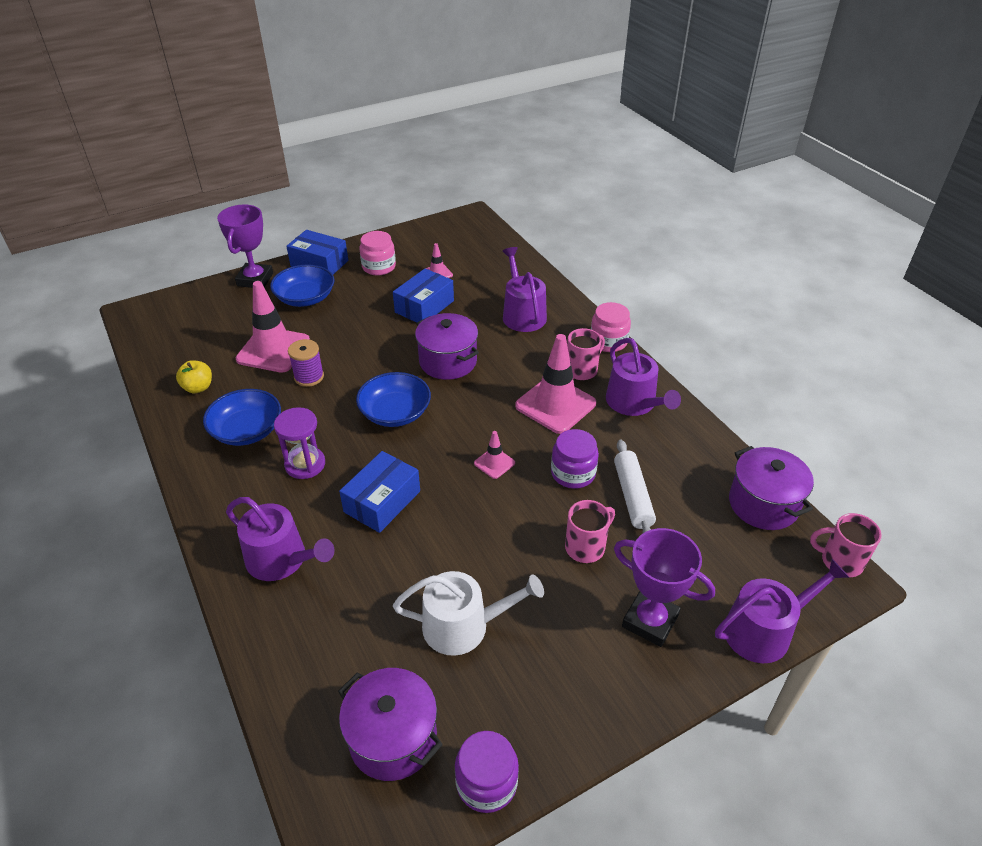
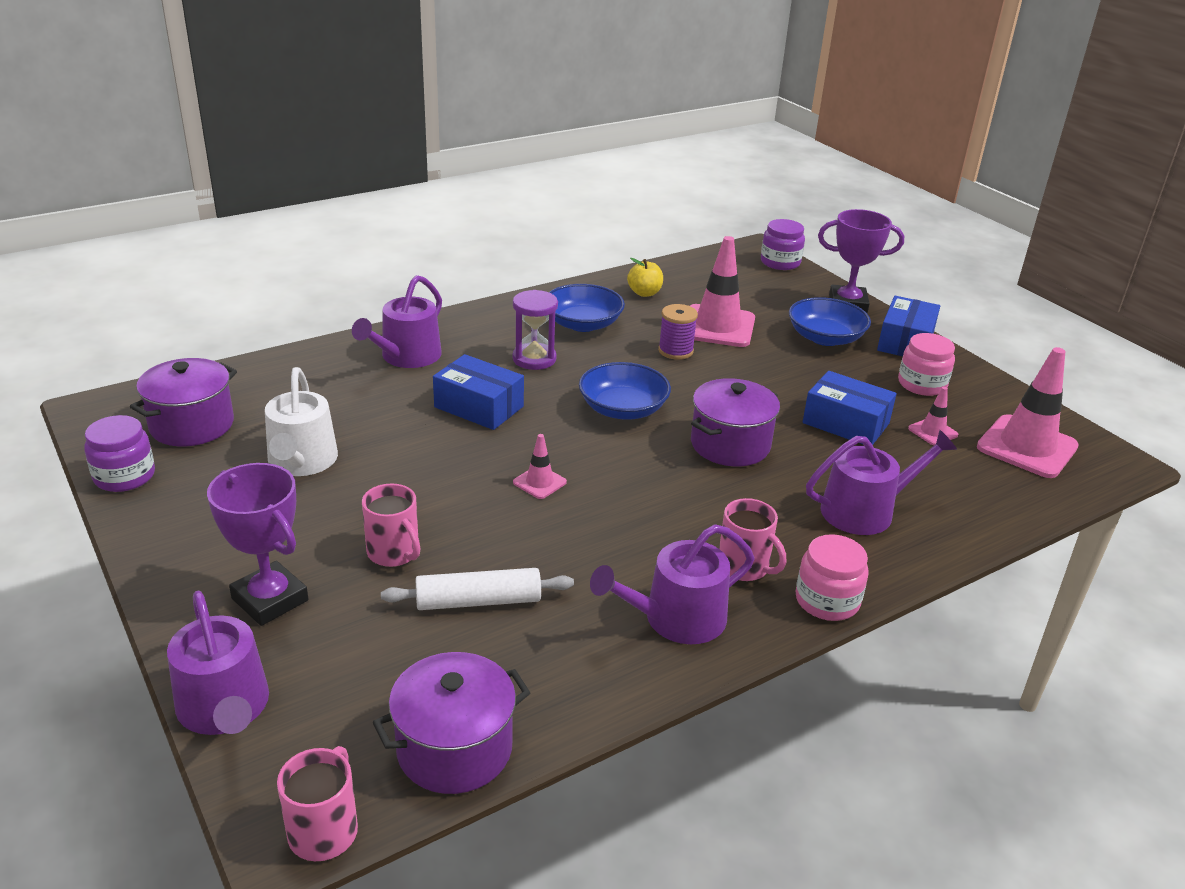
camera: 85 degrees right, 10 degrees down
pink traffic cone [515,334,596,434] -> pink traffic cone moved to [977,347,1079,478]
purple jar [551,429,599,489] -> purple jar moved to [761,219,805,270]
purple trophy [614,528,715,647] -> purple trophy turned 75 degrees counterclockwise [207,463,308,626]

